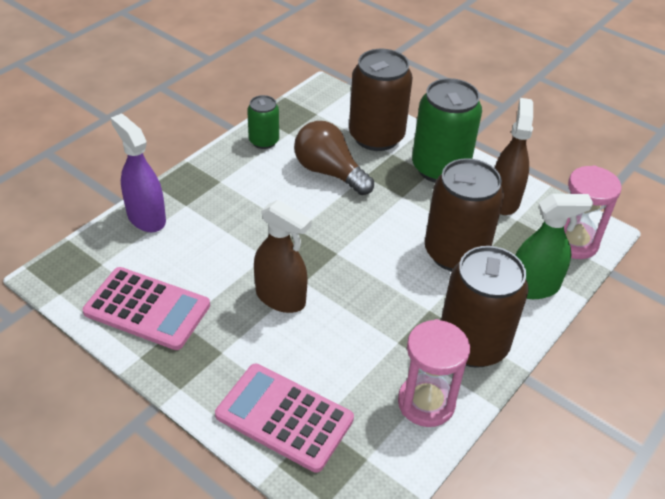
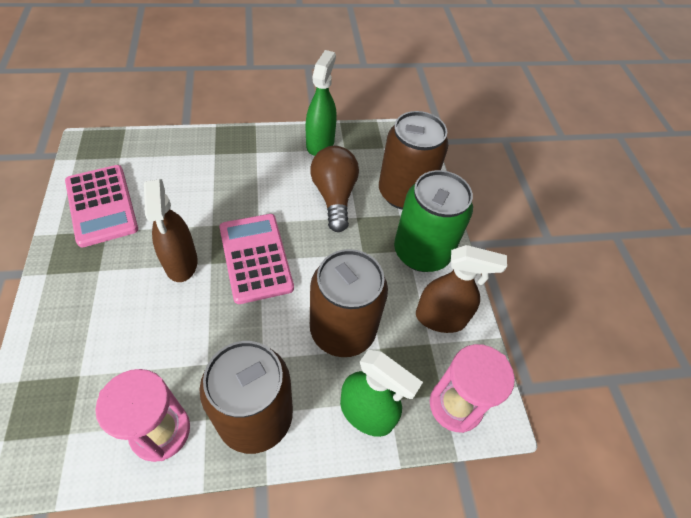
camera: 40 degrees right, 10 degrees up
purple spray bottle [111,114,166,232] -> none
pink calculator [215,364,354,473] -> pink calculator moved to [219,214,294,304]
green can [247,95,279,149] -> green spray bottle [306,50,337,156]
brown spray bottle [495,98,533,215] -> brown spray bottle turned 45 degrees clockwise [416,245,507,333]

